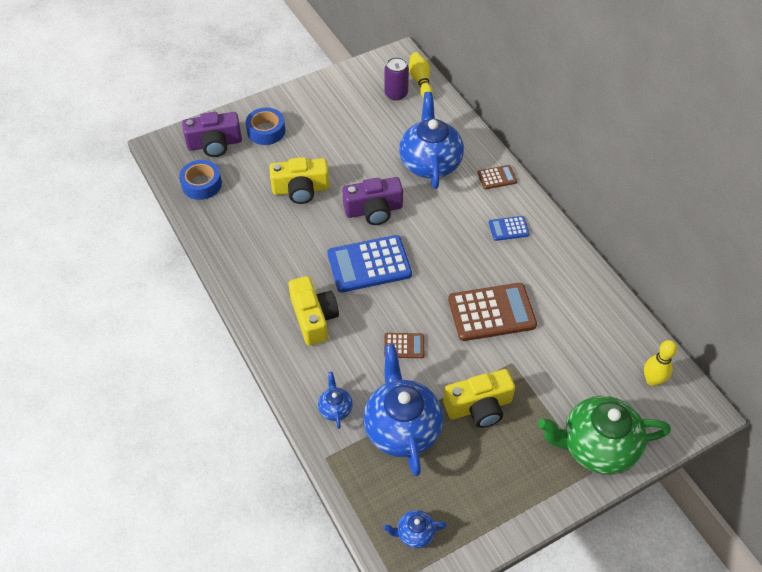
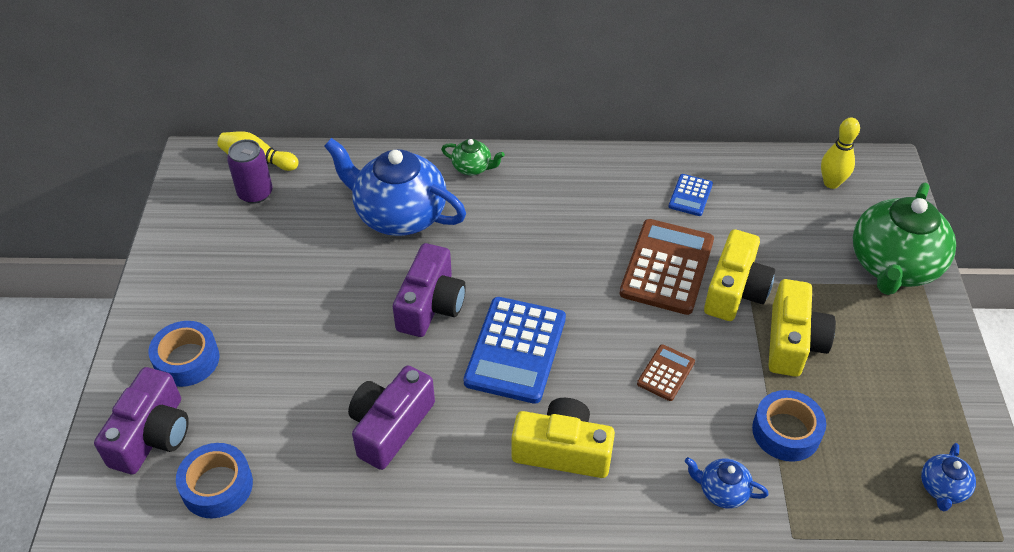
camera: 60 degrees left, 5 degrees down
yellow camera [269,157,329,204] -> yellow camera moved to [704,229,775,321]
blue teapot [363,344,443,476] -> blue tape [752,390,826,462]
brown calculator [477,165,517,189] -> green teapot [441,139,505,175]
blue calculator [489,216,529,241] -> blue calculator moved to [669,174,713,216]
none -> purple camera [348,365,435,470]

